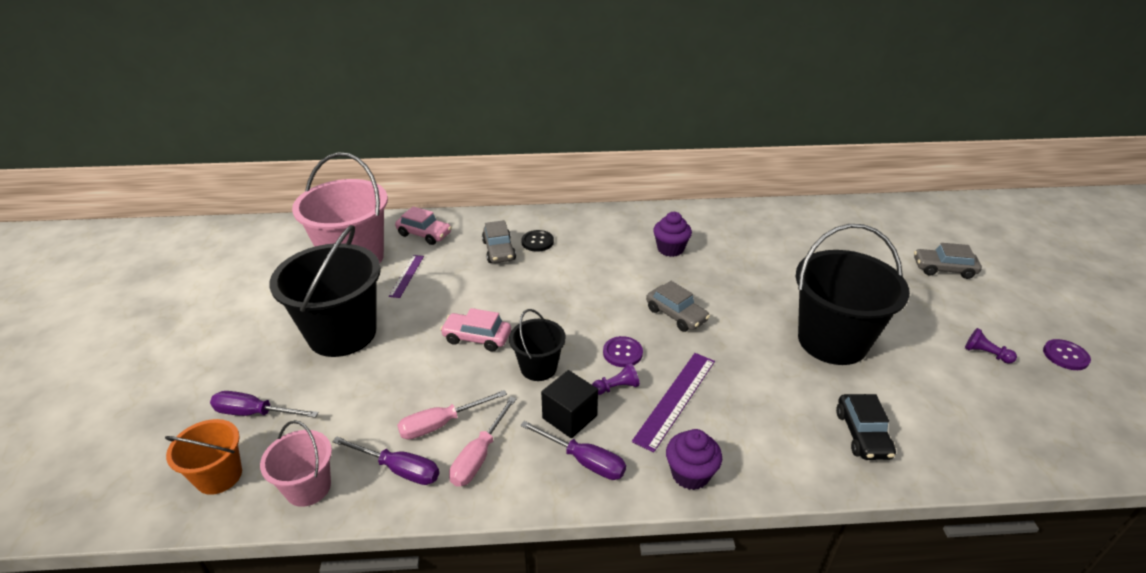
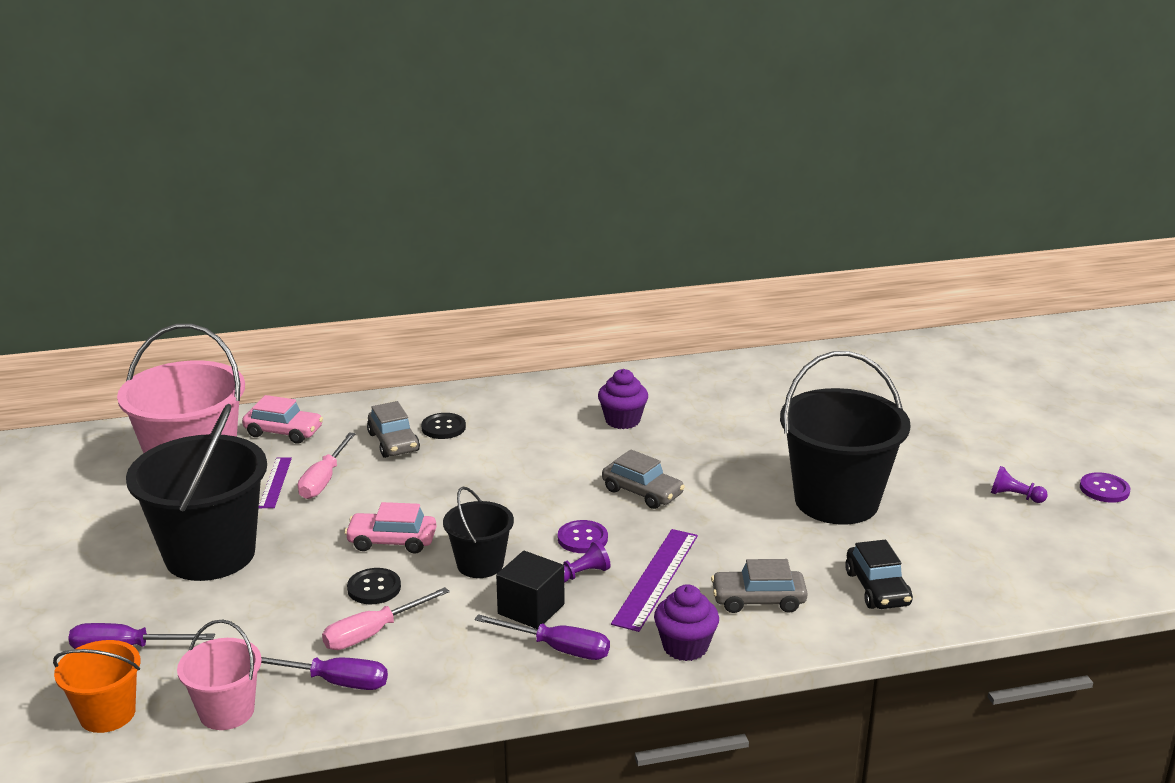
camera: 10 degrees left, 10 degrees down
pink screwdriver [449,397,517,486] -> pink screwdriver moved to [298,432,356,499]
grey car [914,243,982,279] -> grey car moved to [711,559,808,613]
none -> black button [347,568,401,604]

